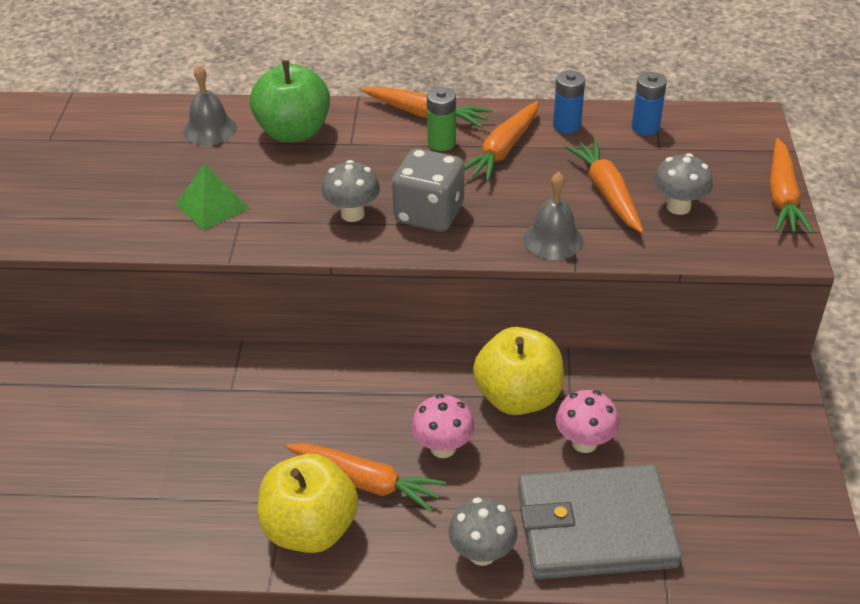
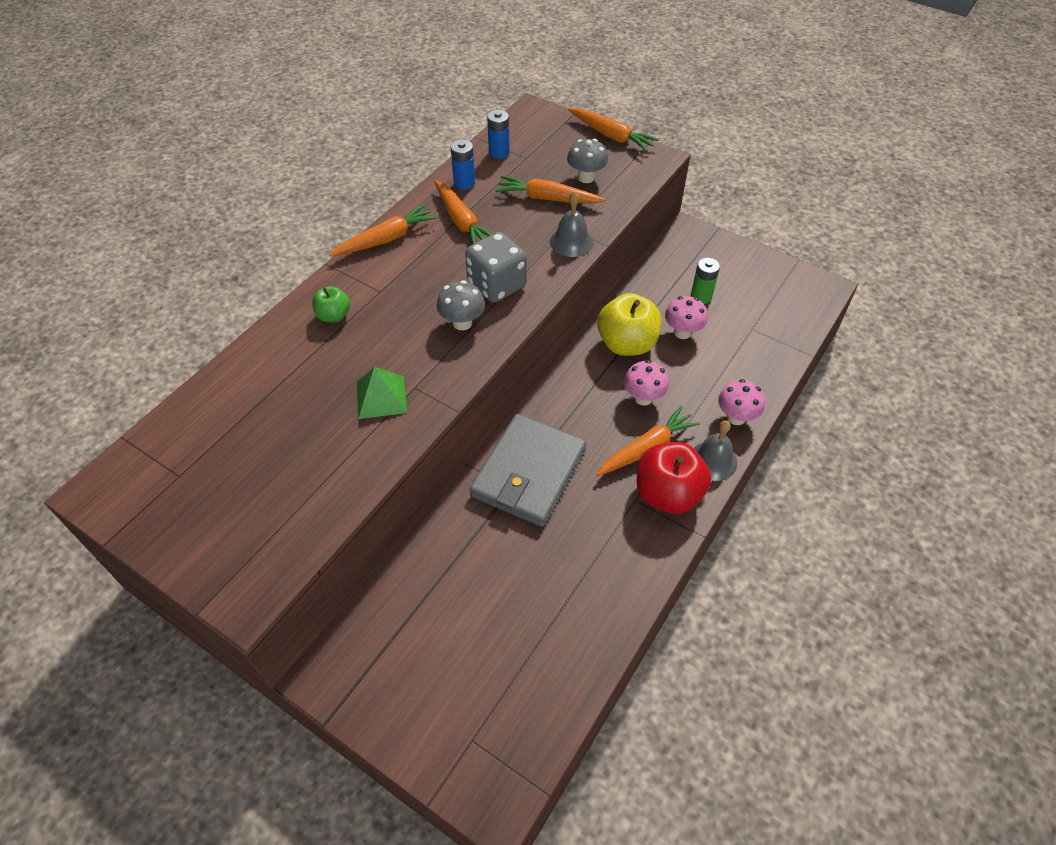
camera: 60 degrees left, 10 degrees up
grey bell [183,65,237,145] -> grey bell moved to [694,420,738,481]
green apple [250,60,330,143] -> green apple [312,286,350,322], size x0.53
yellow apple [258,454,359,553] -> red apple [637,442,711,514]
green battery [427,87,456,151] -> green battery moved to [691,258,720,304]
grey mushroom [448,497,517,566] -> pink mushroom [718,379,765,425]
grey wallet [518,464,682,579] -> grey wallet moved to [469,414,586,527]

